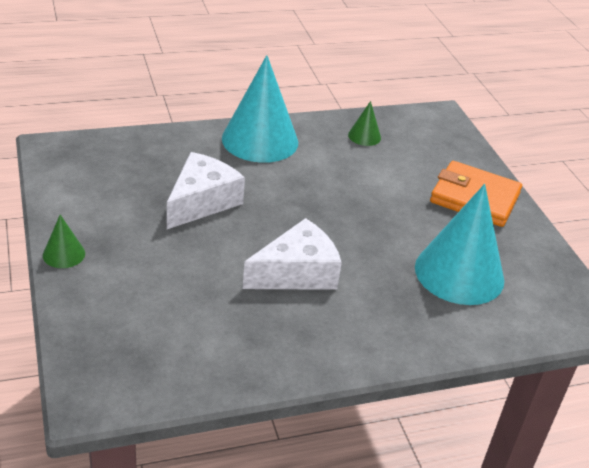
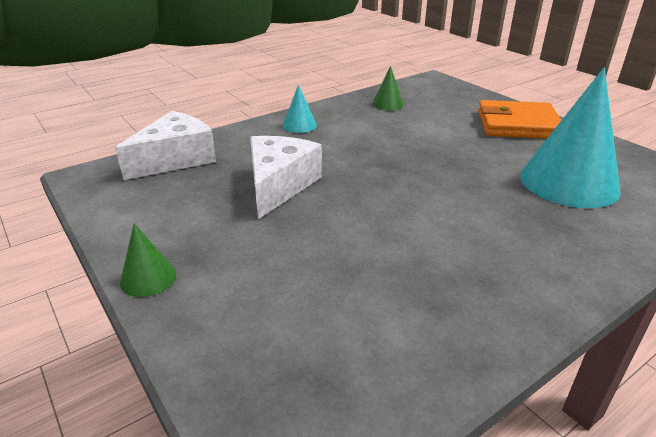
camera: 15 degrees left, 5 degrees down
turquoise cone [222,55,298,163] -> turquoise cone [283,84,317,133], size x0.44
white cheese [243,218,342,290] -> white cheese moved to [115,111,216,180]

